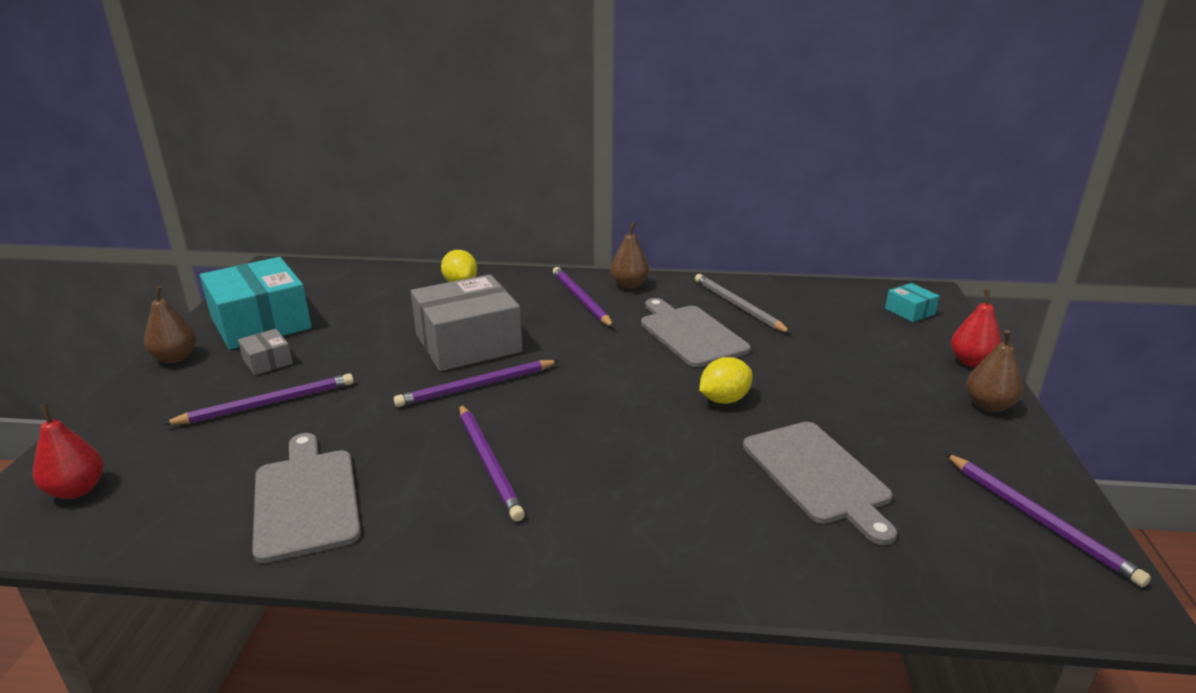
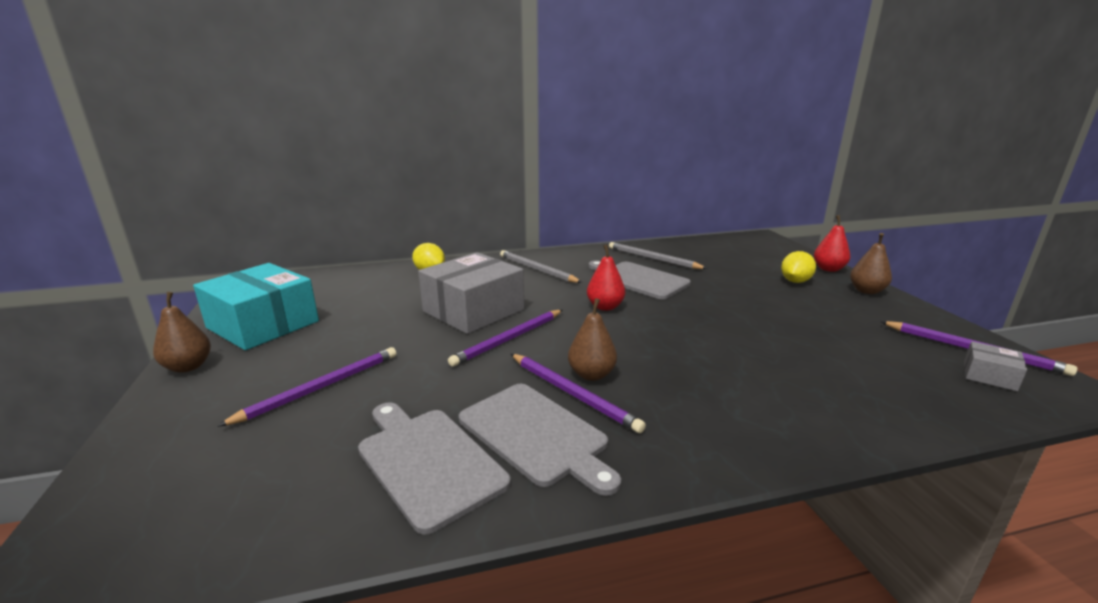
camera: 20 degrees left, 5 degrees down
red pear [33,403,103,499] -> red pear moved to [587,245,625,311]
grey box [238,329,293,375] -> grey box moved to [964,341,1027,391]
purple pencil [553,267,614,328] -> grey pencil [500,250,582,283]
brown pear [610,222,649,289] -> brown pear moved to [568,298,617,381]
yellow lemon [699,357,752,404] -> yellow lemon moved to [781,251,816,283]
grey cutting board [743,422,897,545] -> grey cutting board moved to [459,384,621,496]
turquoise box [885,283,939,322] -> none

